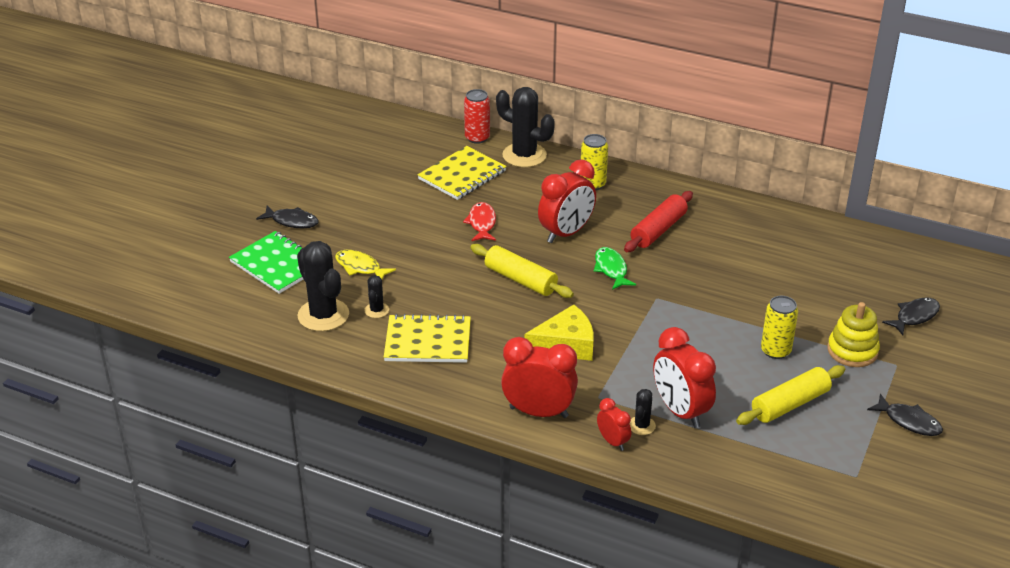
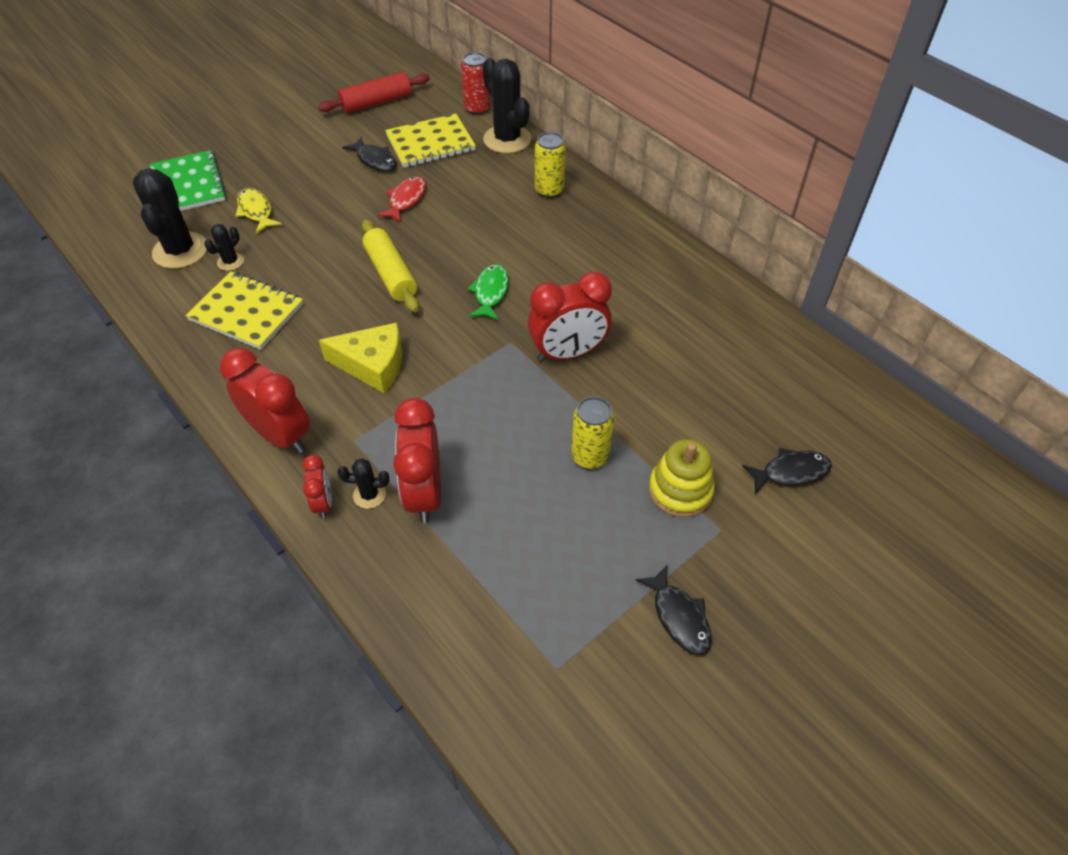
camera: 25 degrees right, 15 degrees up
black fish [256,206,319,228] -> black fish moved to [342,137,397,172]
red clock [538,159,596,243] -> red clock moved to [528,271,612,362]
red rolling pin [624,191,693,252] -> red rolling pin moved to [318,72,430,113]
black cactus [630,389,656,435] -> black cactus turned 45 degrees clockwise [337,459,390,509]
yellow rolling pin [736,365,845,425] -> none

